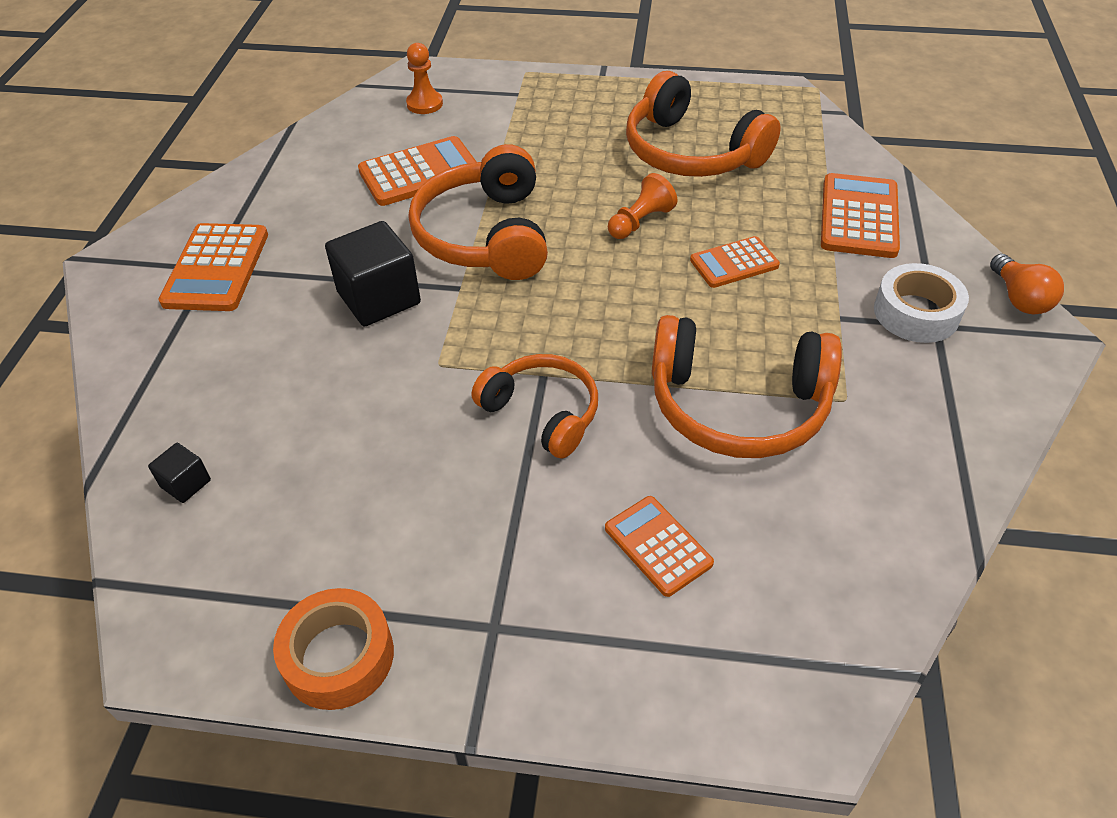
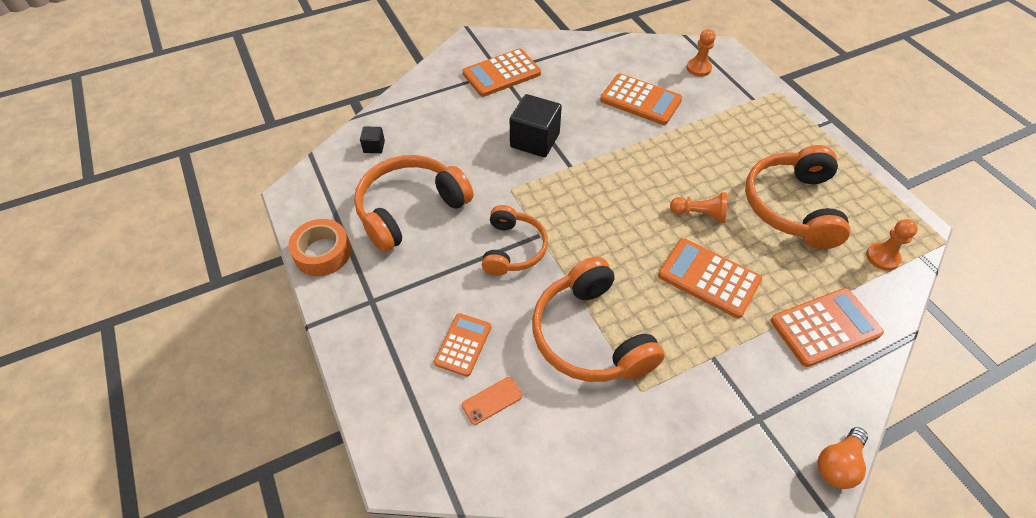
camera: 55 degrees right, 5 degrees up
orange headphones [409,144,548,280] -> orange headphones moved to [354,155,473,252]
orange calculator [690,236,780,288] -> orange calculator [658,238,762,318], size x1.57
white tape [874,263,969,343] -> none
none -> orange phone [462,377,522,425]
none -> orange pawn [866,219,918,271]

